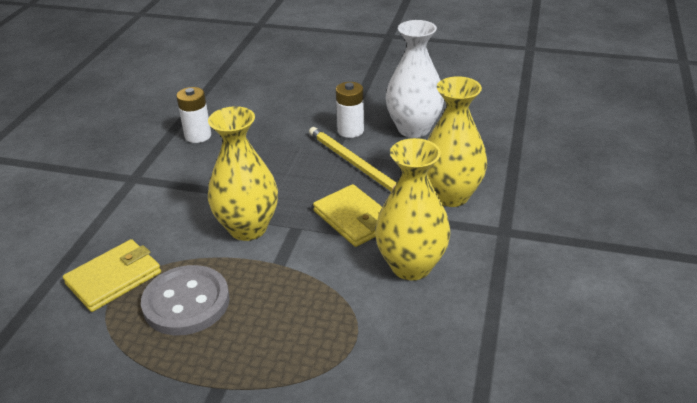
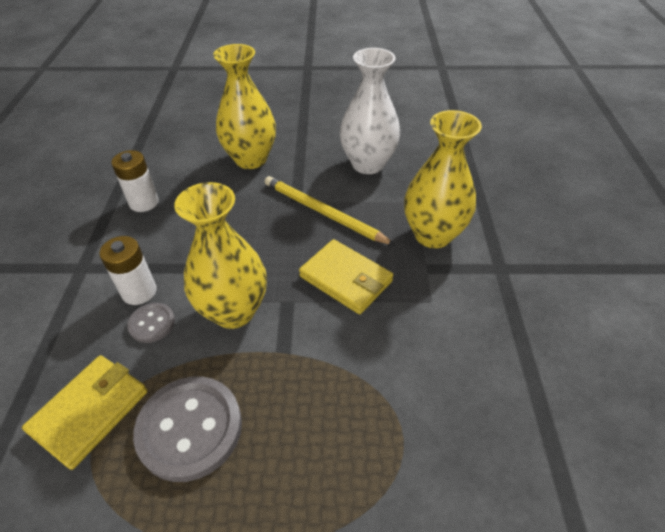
camera: 15 degrees left, 10 degrees up
white battery [336,82,364,138] -> white battery moved to [99,236,157,305]
yellow vase [375,138,451,280] -> yellow vase moved to [213,44,276,169]
none -> grey button [127,303,175,343]

